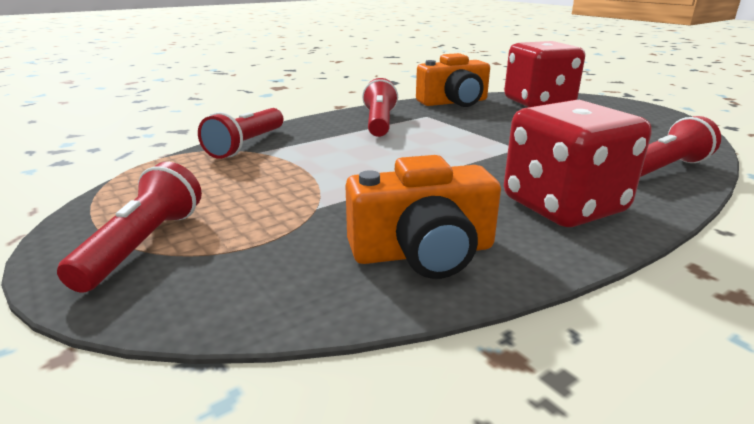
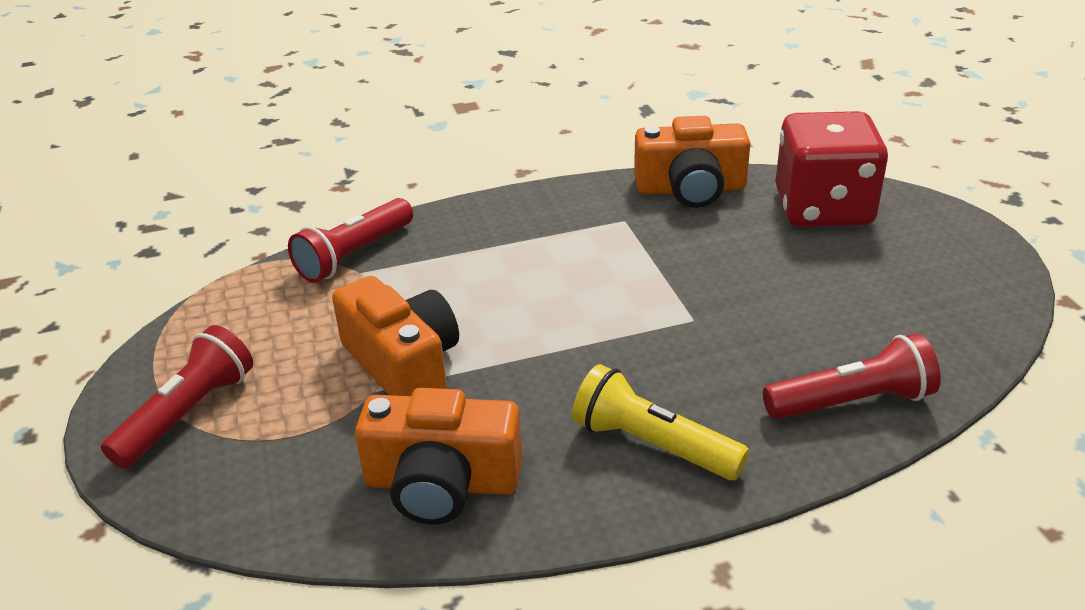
camera: 20 degrees right, 10 degrees up
red flashlight [362,78,398,137] -> none
red dice [504,100,652,227] -> yellow flashlight [572,364,749,480]
none -> orange camera [332,276,459,396]

